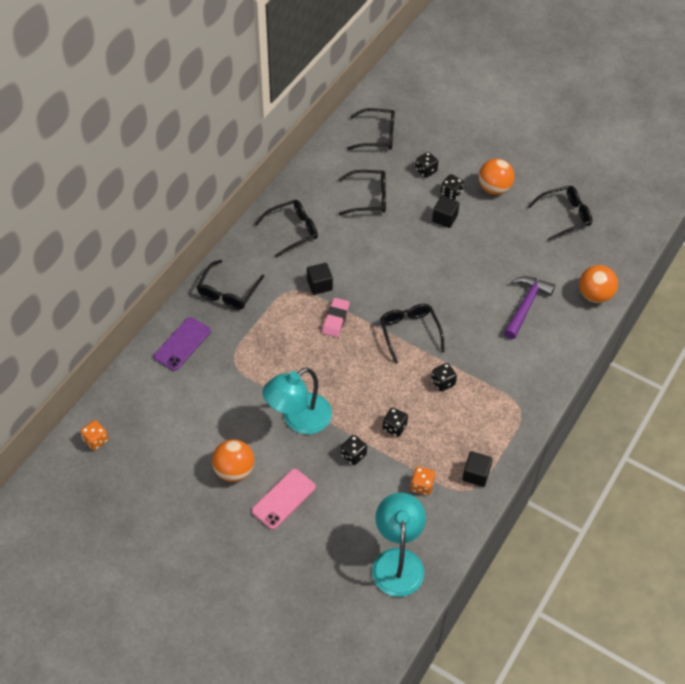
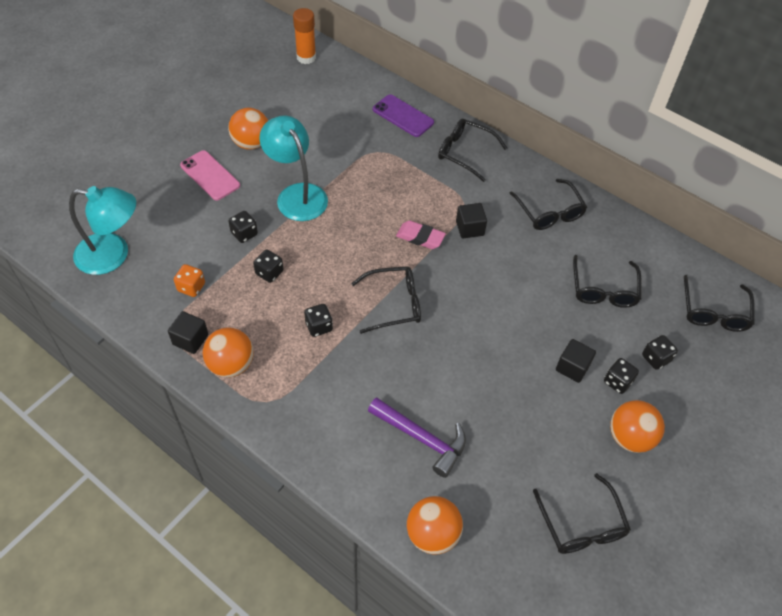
camera: 95 degrees right, 0 degrees up
orange dice [80,420,109,450] -> orange glue stick [293,8,316,64]
none -> orange ball [203,327,254,378]

